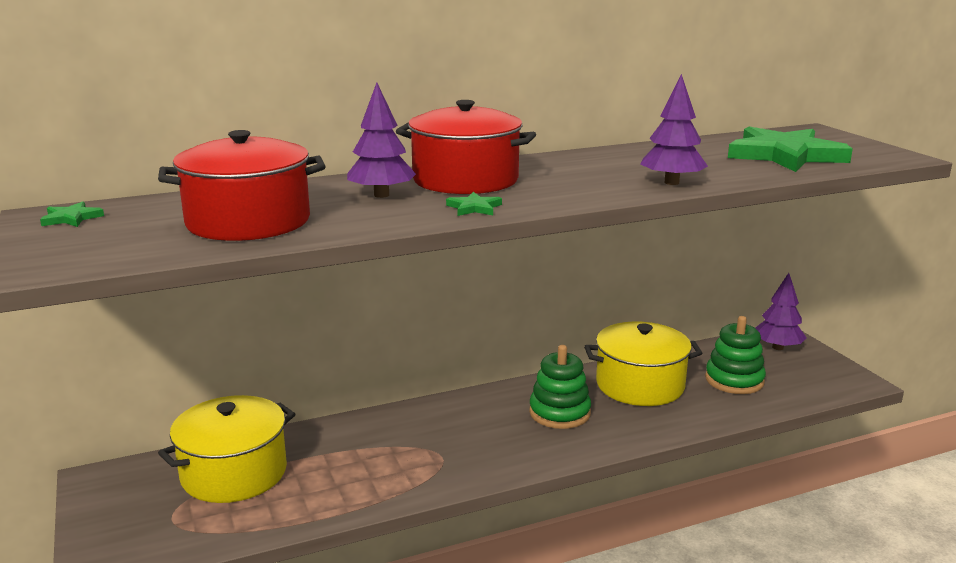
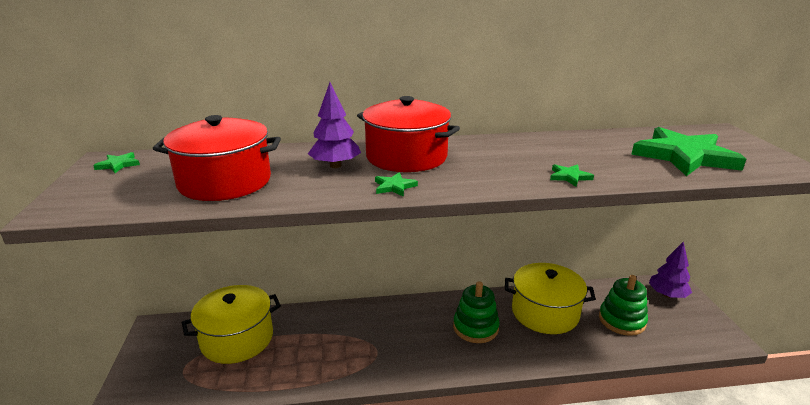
camera: 15 degrees right, 5 degrees up
purple tree [640,74,708,185] -> green star [550,164,594,187]

